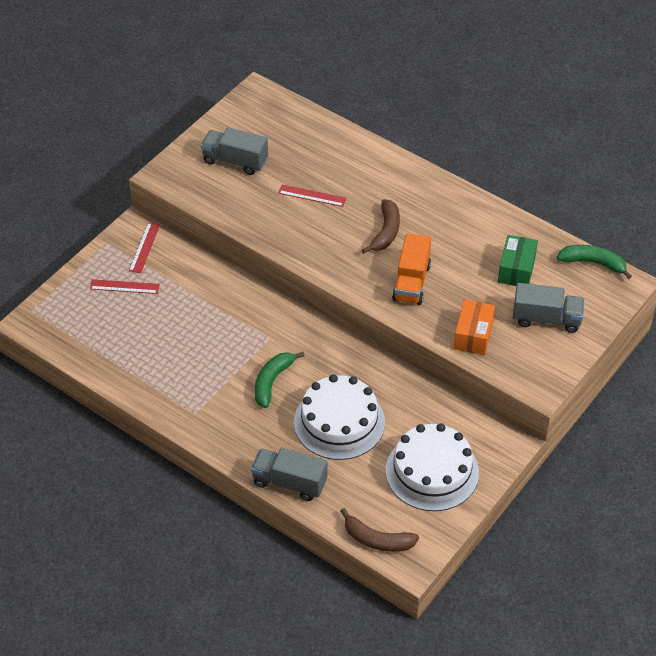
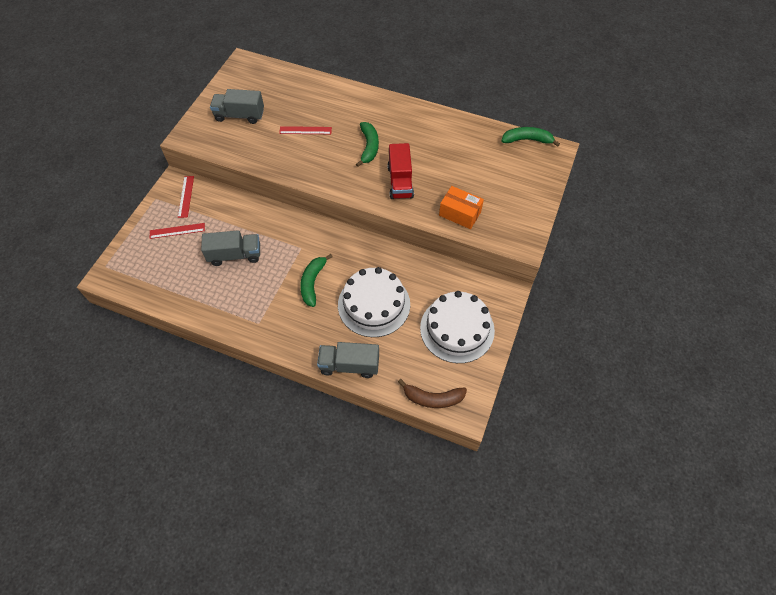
camera: 15 degrees left, 10 degrees up
brown banana [362,199,400,253] -> green banana [356,122,379,167]
orange truck [392,233,431,305] -> red truck [387,143,414,199]
orange box [454,299,495,355] -> orange box turned 60 degrees counterclockwise [439,186,484,229]
green box [498,235,538,286] -> none
grey truck [513,283,585,333] -> grey truck moved to [201,230,260,266]

